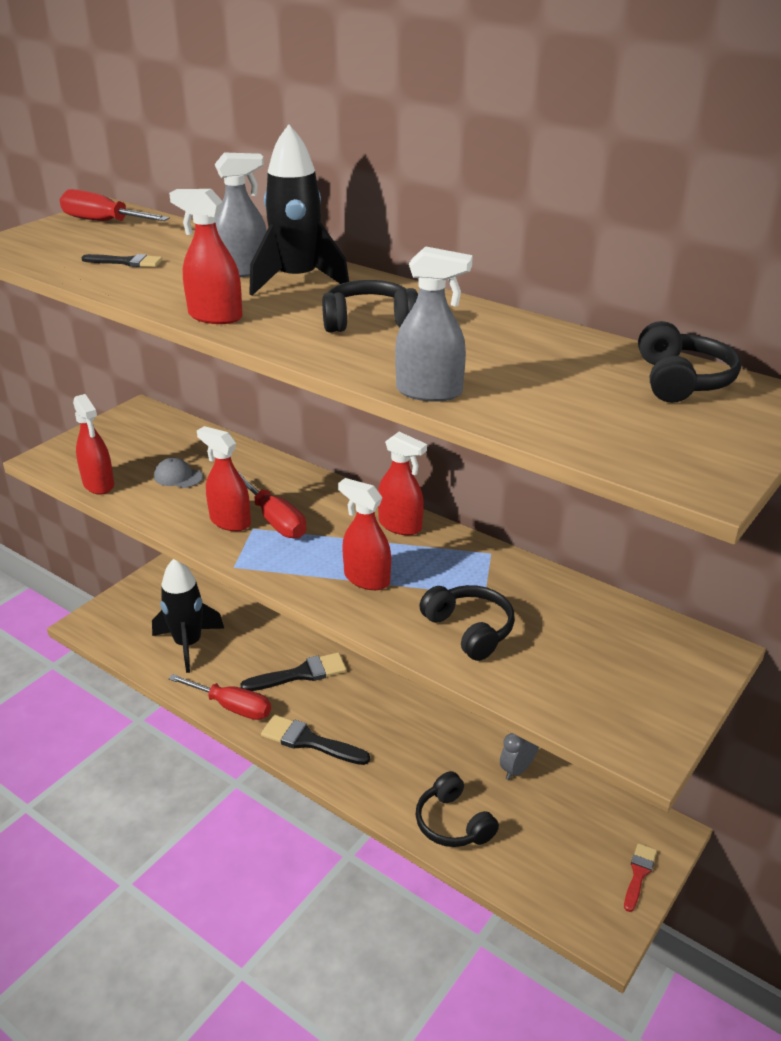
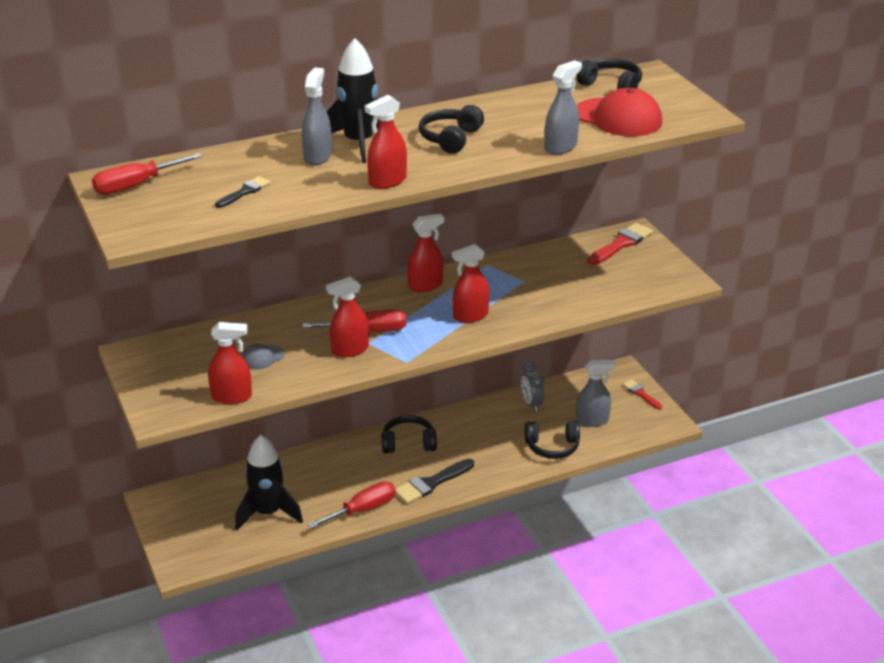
camera: 60 degrees left, 0 degrees up
black brush [240,652,347,691] -> none
black headphones [420,585,515,661] -> black headphones moved to [382,415,437,453]
none -> grey spray bottle [576,360,615,427]
none -> red cap [577,88,662,137]
none -> red brush [587,223,653,265]

